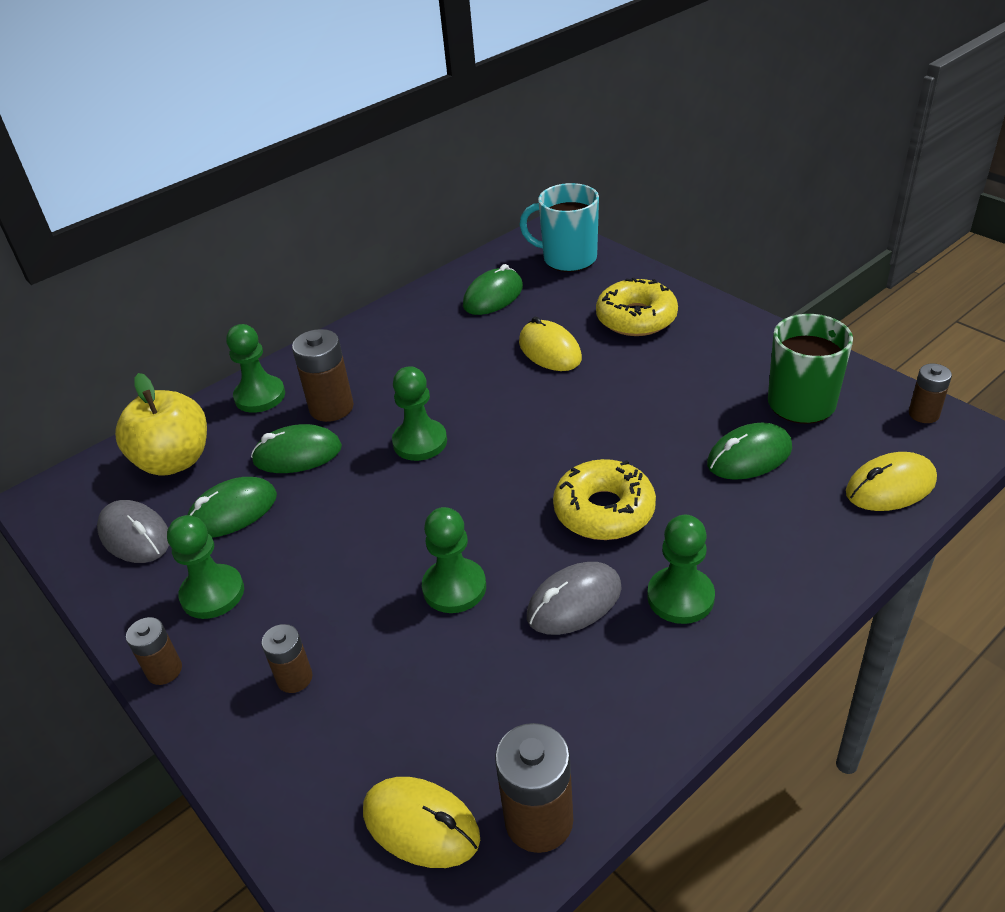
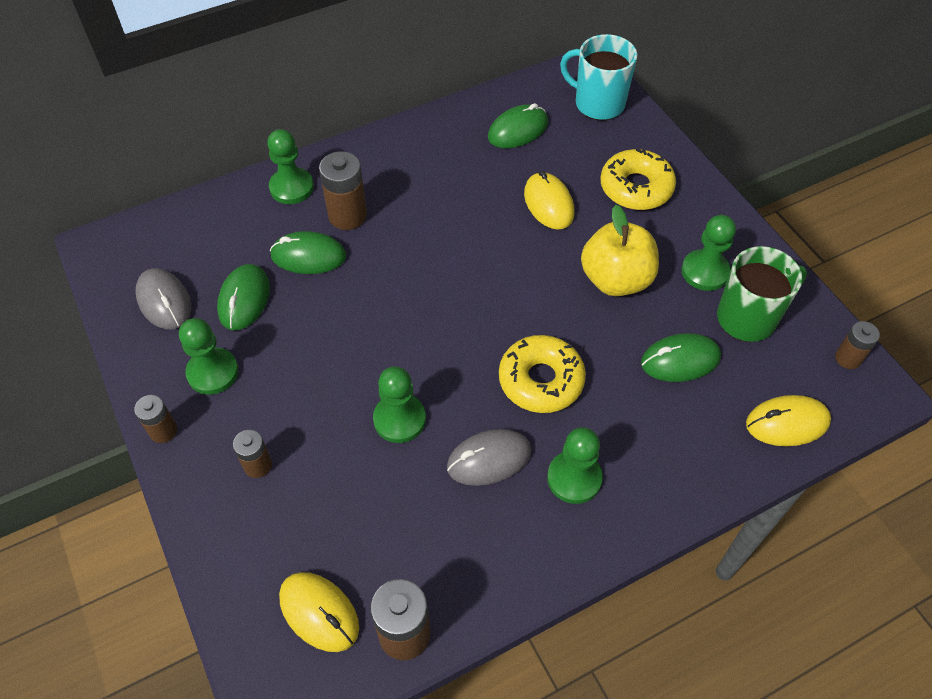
camera: 10 degrees right, 15 degrees up
yellow apple [115,373,207,476] -> yellow apple moved to [581,205,659,296]
green mouse [187,477,277,538] -> green mouse turned 60 degrees counterclockwise [217,264,270,330]
green pawn [392,366,447,461] -> green pawn moved to [682,215,736,291]

